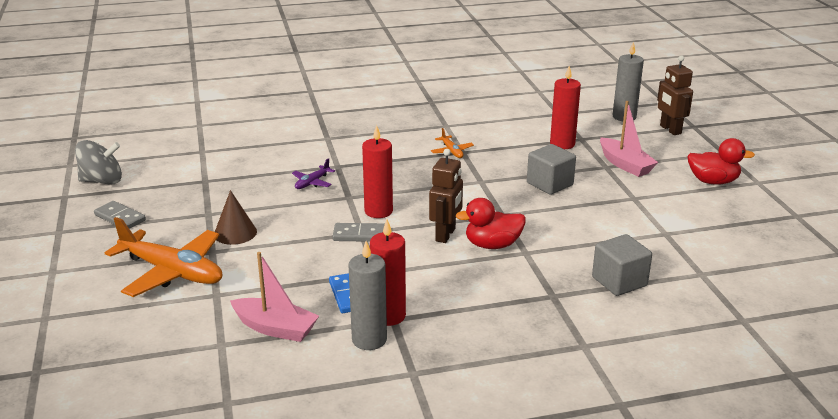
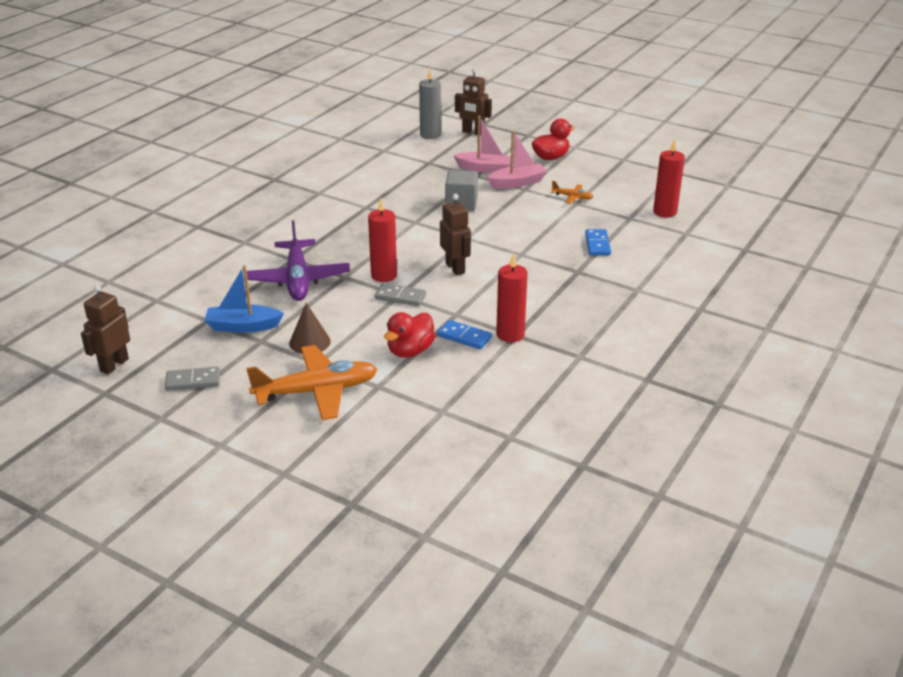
camera: 45 degrees left, 5 degrees up
grey spinning top [75,140,122,185] -> brown robot [81,285,130,374]
pink boat [230,252,319,342] -> pink boat moved to [486,131,548,189]
purple plane [292,158,335,189] -> purple plane [247,220,350,301], size x2.25
grey domino [333,223,385,242] -> grey domino turned 60 degrees clockwise [375,283,426,306]
grey candle [348,241,387,350] -> none
orange plane [431,128,474,158] -> orange plane moved to [551,181,593,204]
red duck [456,198,526,249] -> red duck moved to [384,312,436,358]
red candle [550,66,581,149] -> red candle moved to [653,139,685,218]
grey cube [592,234,652,296] -> blue domino [585,229,611,255]
none -> blue boat [204,265,284,333]

